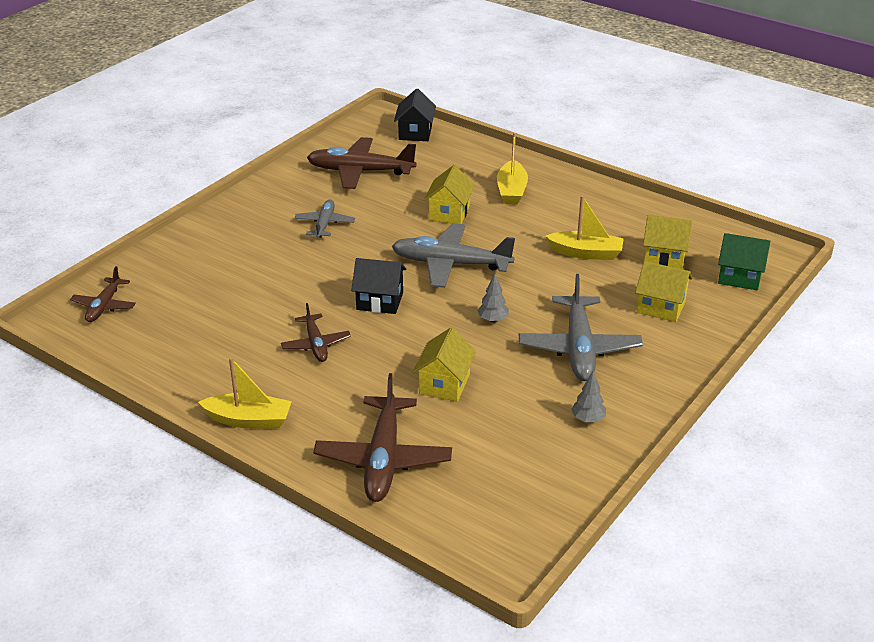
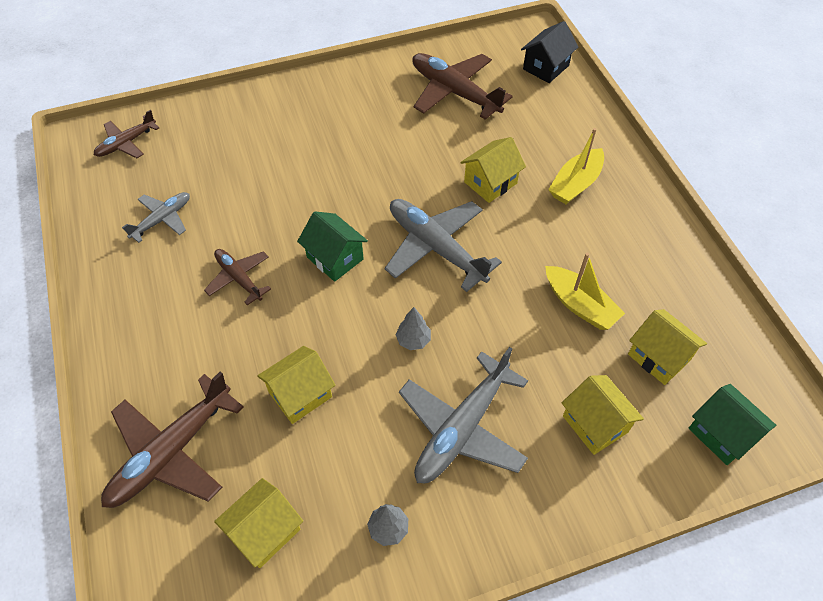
camera: 35 degrees right, 20 degrees up
yellow boat [198,357,292,429] -> none
brown plane [281,303,351,362] -> brown plane turned 120 degrees clockwise [204,249,271,305]
grey plane [294,200,355,238] -> grey plane moved to [122,192,190,243]
black house [351,258,406,314] -> green house [297,211,368,282]
none -> yellow house [214,478,303,568]

